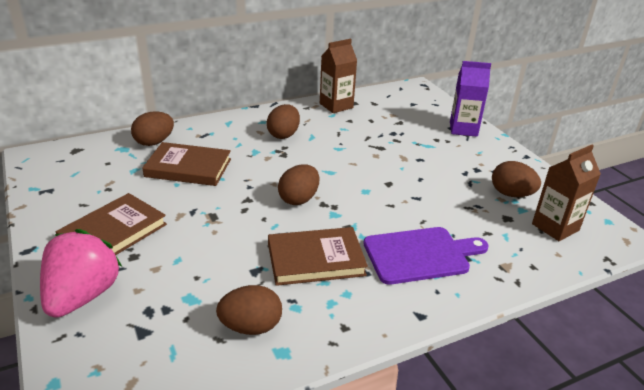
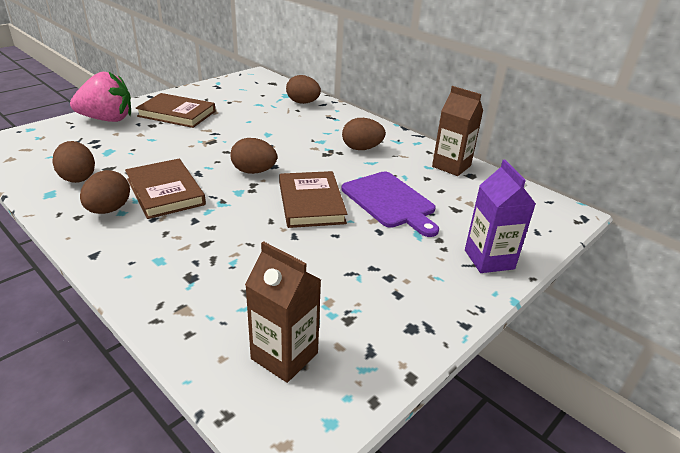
camera: 70 degrees right, 0 degrees up
brown book [142,142,231,186] -> brown book moved to [279,171,347,228]
purple cutting board [363,227,489,285] -> purple cutting board moved to [341,172,439,237]
brown egg [492,161,541,197] -> brown egg moved to [80,170,130,214]

